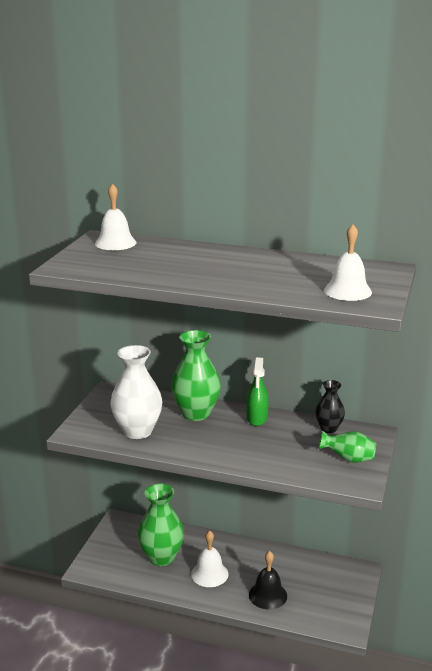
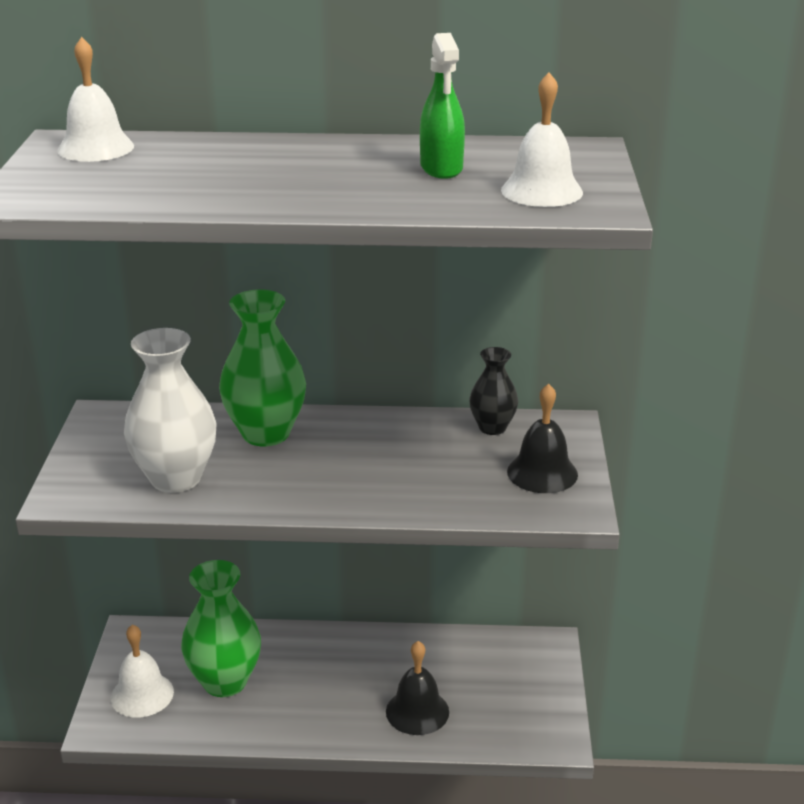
camera: 15 degrees left, 5 degrees up
white bell [191,530,228,587] -> white bell moved to [111,624,174,717]
green spray bottle [246,357,269,426] -> green spray bottle moved to [420,33,465,179]
green vase [319,431,376,463] -> black bell [507,383,578,493]

